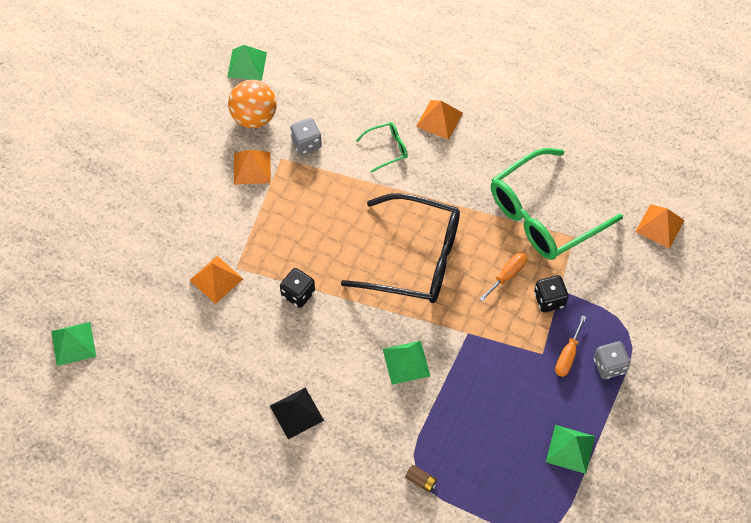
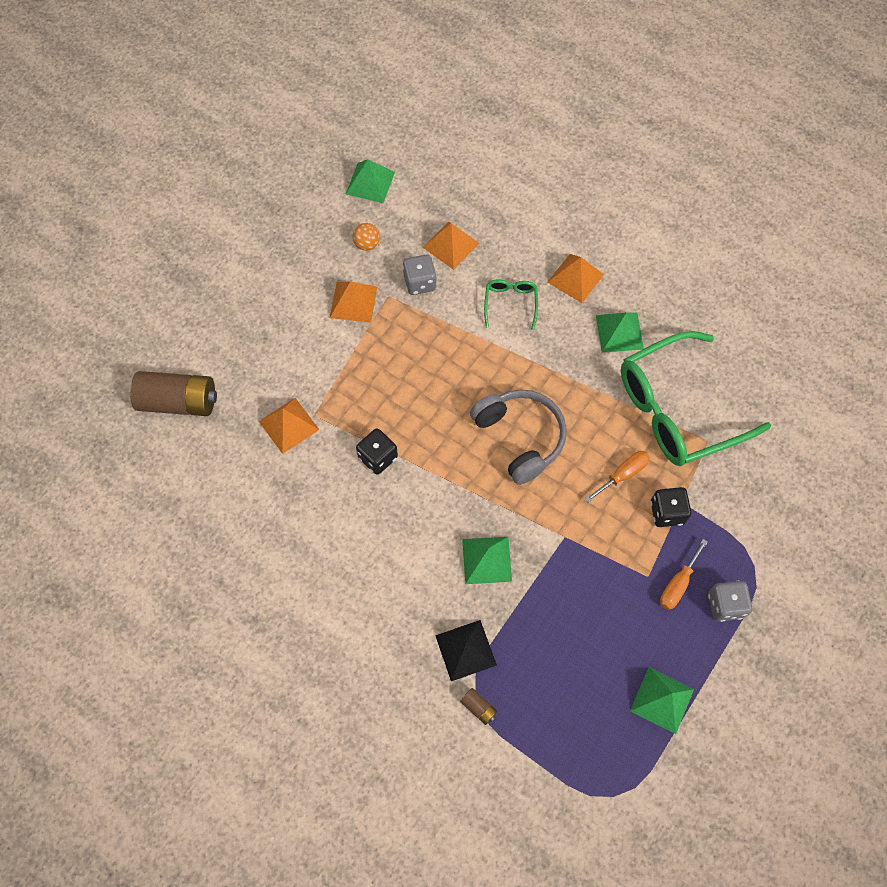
camera: 10 degrees right, 5 degrees up
green pyramid [51,322,96,366] -> green pyramid moved to [596,312,644,353]
orange ball [228,80,277,128] -> orange ball [353,223,380,251], size x0.50
black pyramid [270,387,324,439] -> black pyramid moved to [435,620,497,681]
black glasses [341,193,460,303] -> grey headphones [470,389,567,485]
green glasses [356,122,408,173] -> green glasses turned 75 degrees counterclockwise [484,279,538,330]
orange pyramid [635,204,685,249] -> orange pyramid moved to [422,221,479,270]
none -> brown battery [130,371,217,416]

